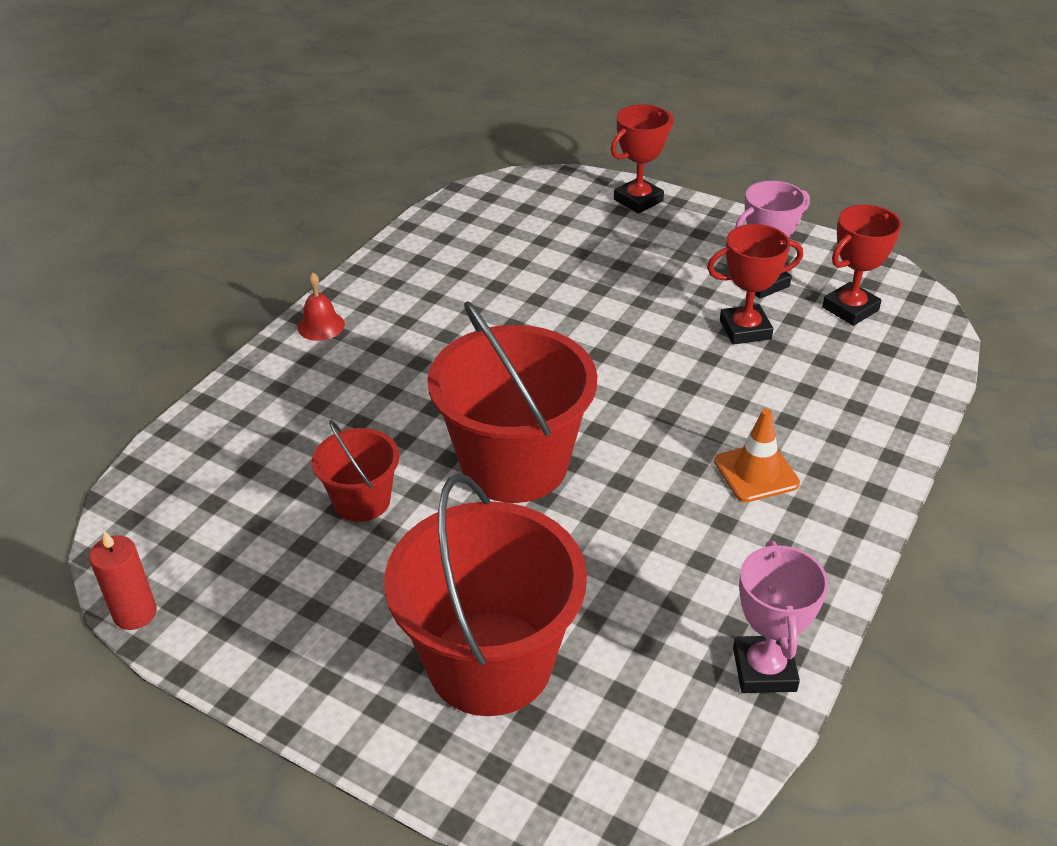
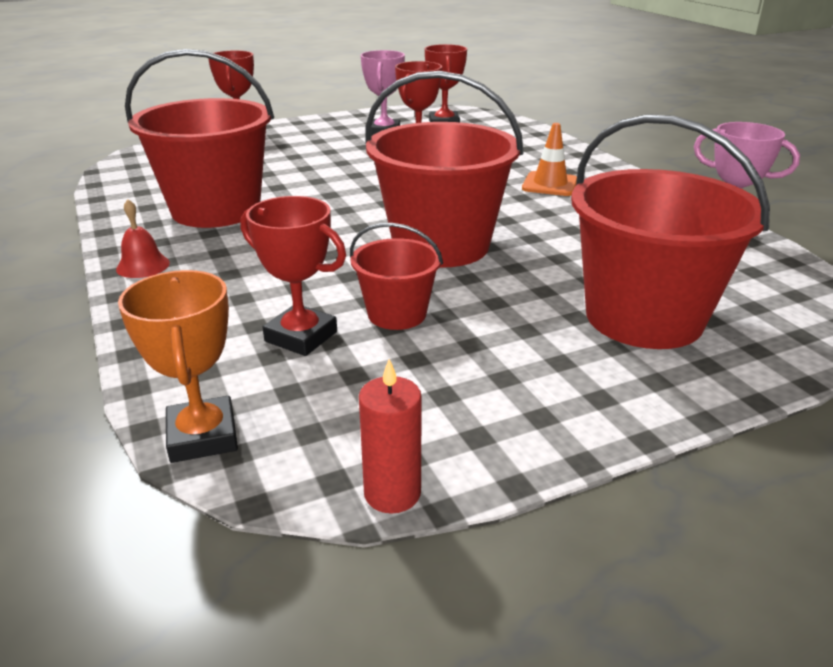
camera: 55 degrees left, 10 degrees down
none -> orange trophy [118,270,238,463]
none -> red bucket [125,49,274,228]
none -> red trophy [241,196,346,356]

